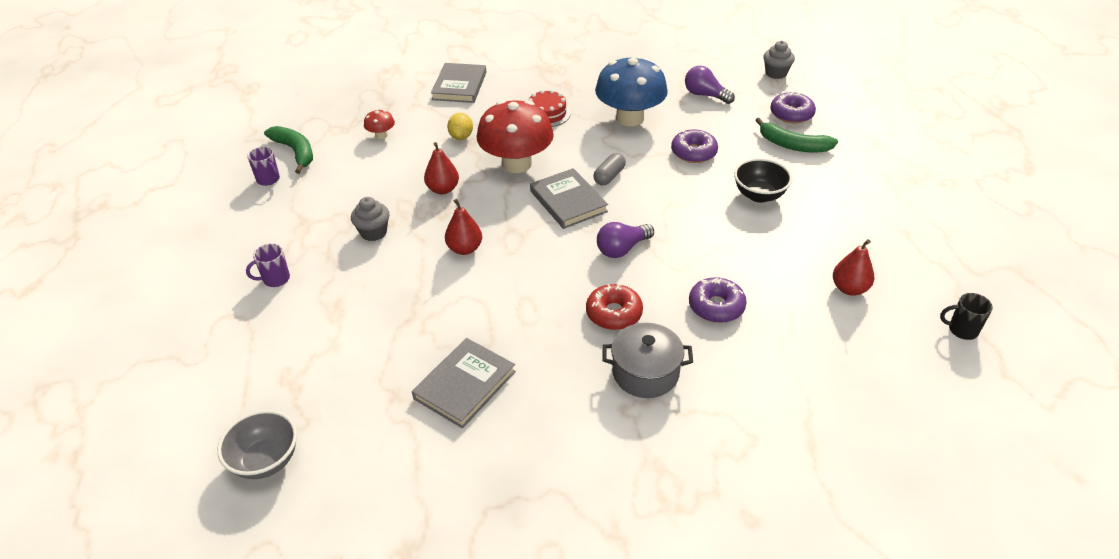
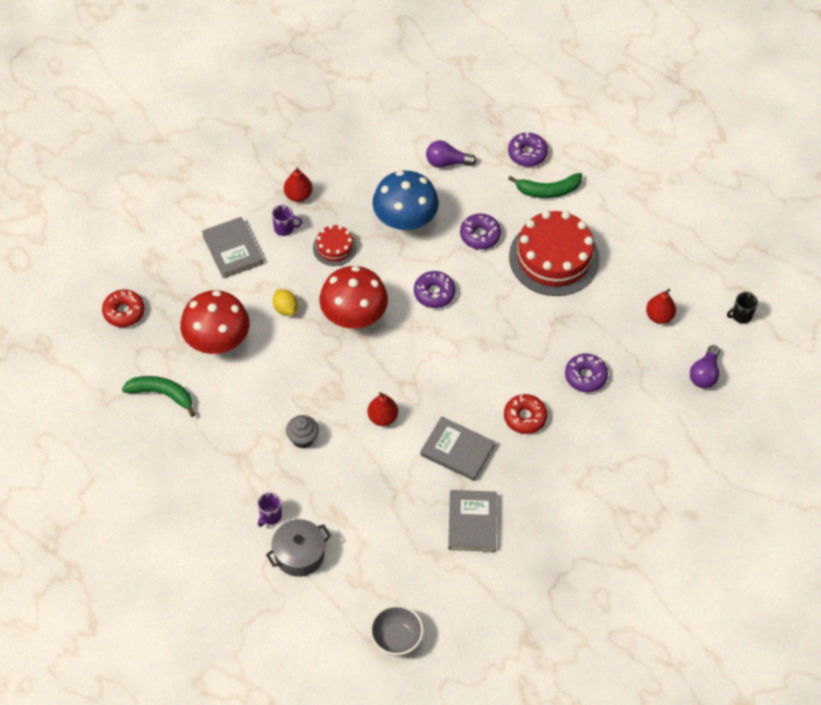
camera: 35 degrees left, 15 degrees up
purple mug [247,147,280,186] -> purple mug moved to [272,204,302,236]
red mushroom [364,110,395,139] -> red mushroom [180,290,249,354], size x2.35
red pear [424,142,459,194] -> red pear moved to [284,167,312,202]
grey book [530,168,608,229] -> grey book moved to [420,416,495,481]
grey capsule [593,153,626,185] -> purple donut [414,271,455,308]
purple light bulb [597,222,654,258] -> purple light bulb moved to [690,345,720,388]
grey pot [602,323,693,398] -> grey pot moved to [266,519,331,577]
black bowl [734,158,792,203] -> red cake [509,211,600,296]
grey cupcake [763,41,795,79] -> none
none -> red donut [102,289,145,327]

